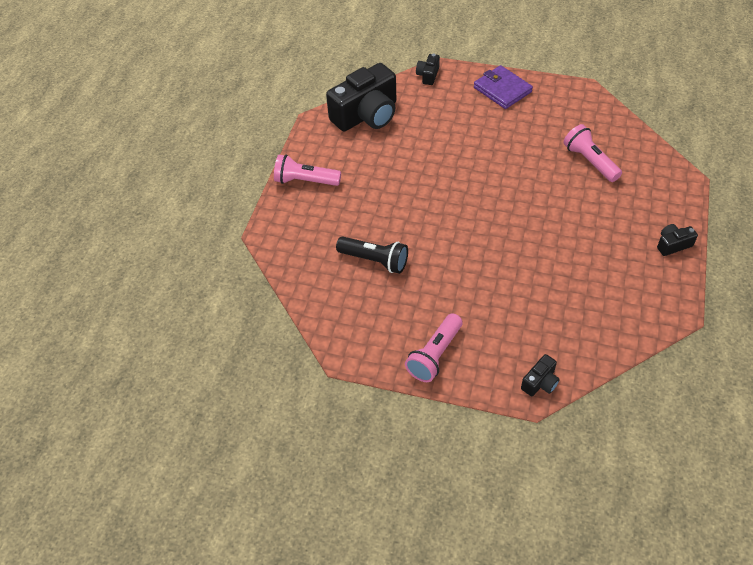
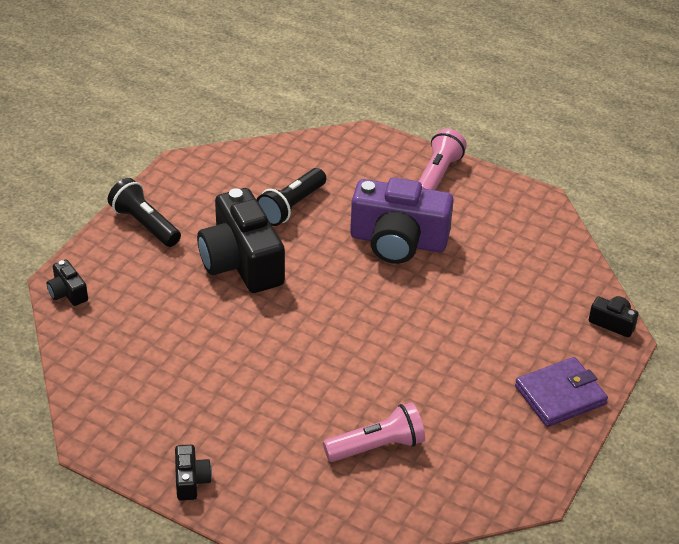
camera: 100 degrees right, 10 degrees down
black camera [326,63,396,131] -> black camera moved to [197,188,285,293]
pink flashlight [405,313,462,382] -> black flashlight [108,178,181,247]
none -> purple camera [350,178,454,264]

